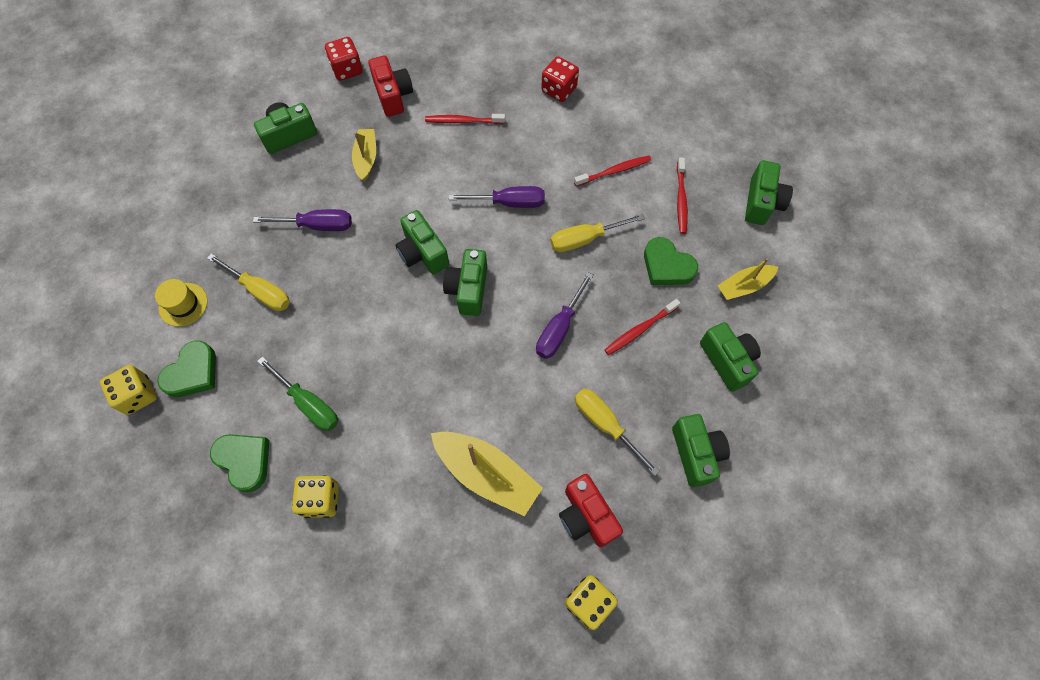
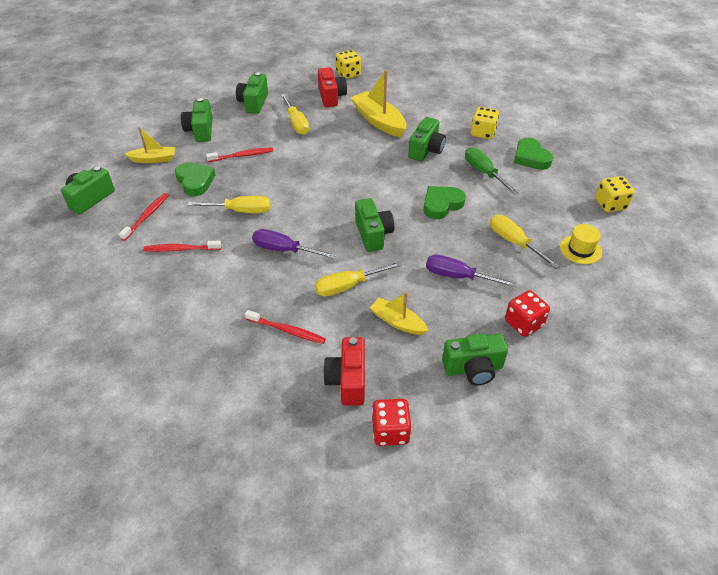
camera: 160 degrees left, 20 degrees down
green heart [157,340,216,397] -> green heart moved to [423,186,466,219]
yellow boat [352,129,376,181] -> yellow boat turned 105 degrees clockwise [370,292,429,335]
green camera [443,249,487,316] -> green camera moved to [408,117,446,161]
purple screwdriver [536,272,593,359] -> none
red dice [541,56,579,102] -> red dice moved to [505,290,550,337]
none -> yellow screwdriver [315,261,402,297]

